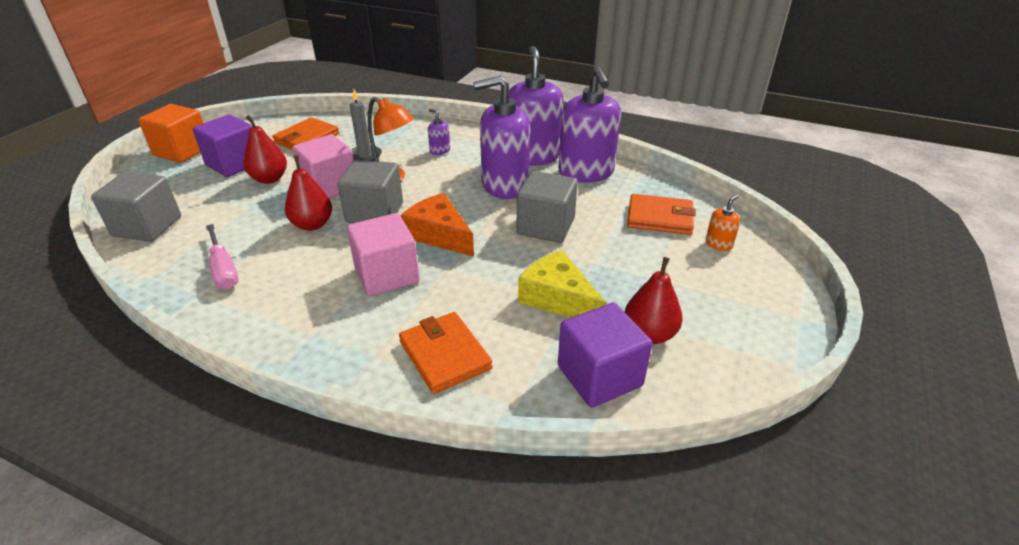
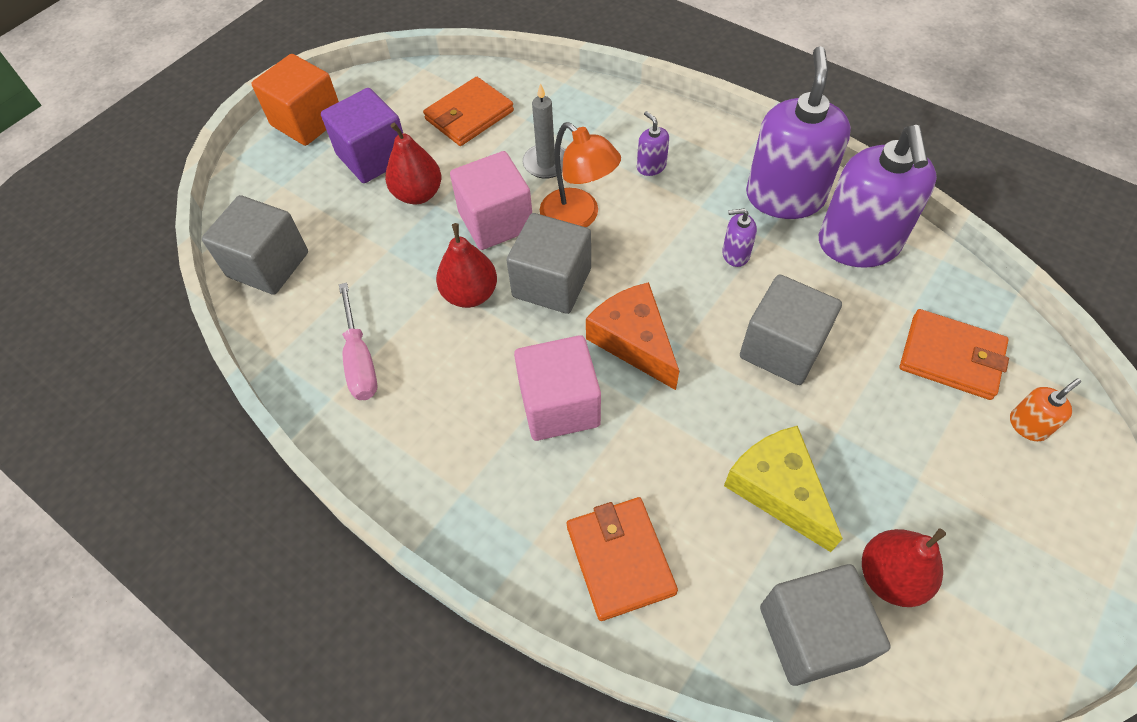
camera: 15 degrees right, 20 degrees up
purple soap dispenser [473,76,530,199] -> purple soap dispenser [722,209,757,267], size x0.42
purple cube [558,303,652,408] -> grey cube [760,564,891,686]

